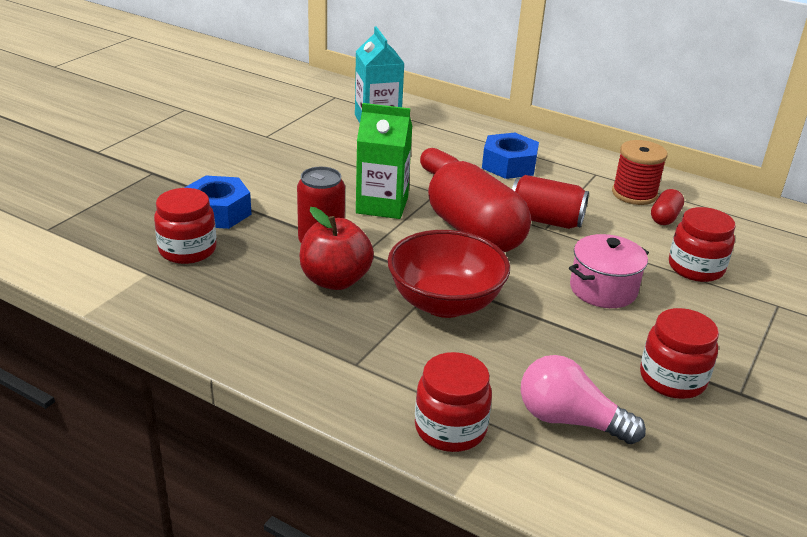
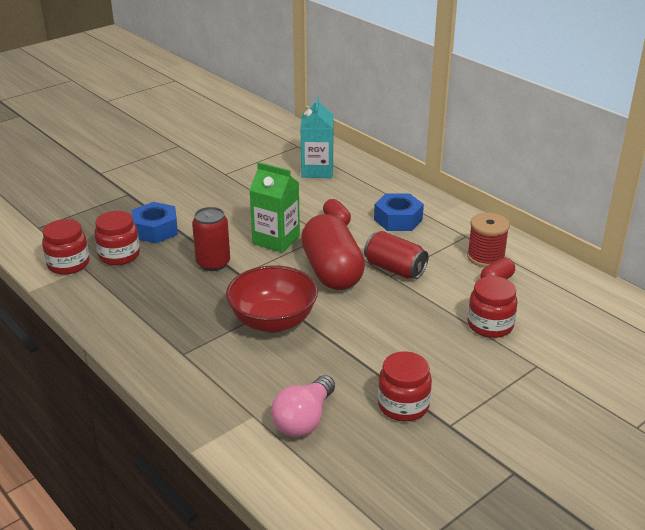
camera: 20 degrees right, 0 degrees up
red apple [299,207,374,290] -> none
red jar [415,352,492,452] -> red jar moved to [42,219,89,275]
pink light bulb [521,355,646,444] -> pink light bulb turned 105 degrees counterclockwise [271,375,335,437]
pink pot [569,234,649,308] -> none

